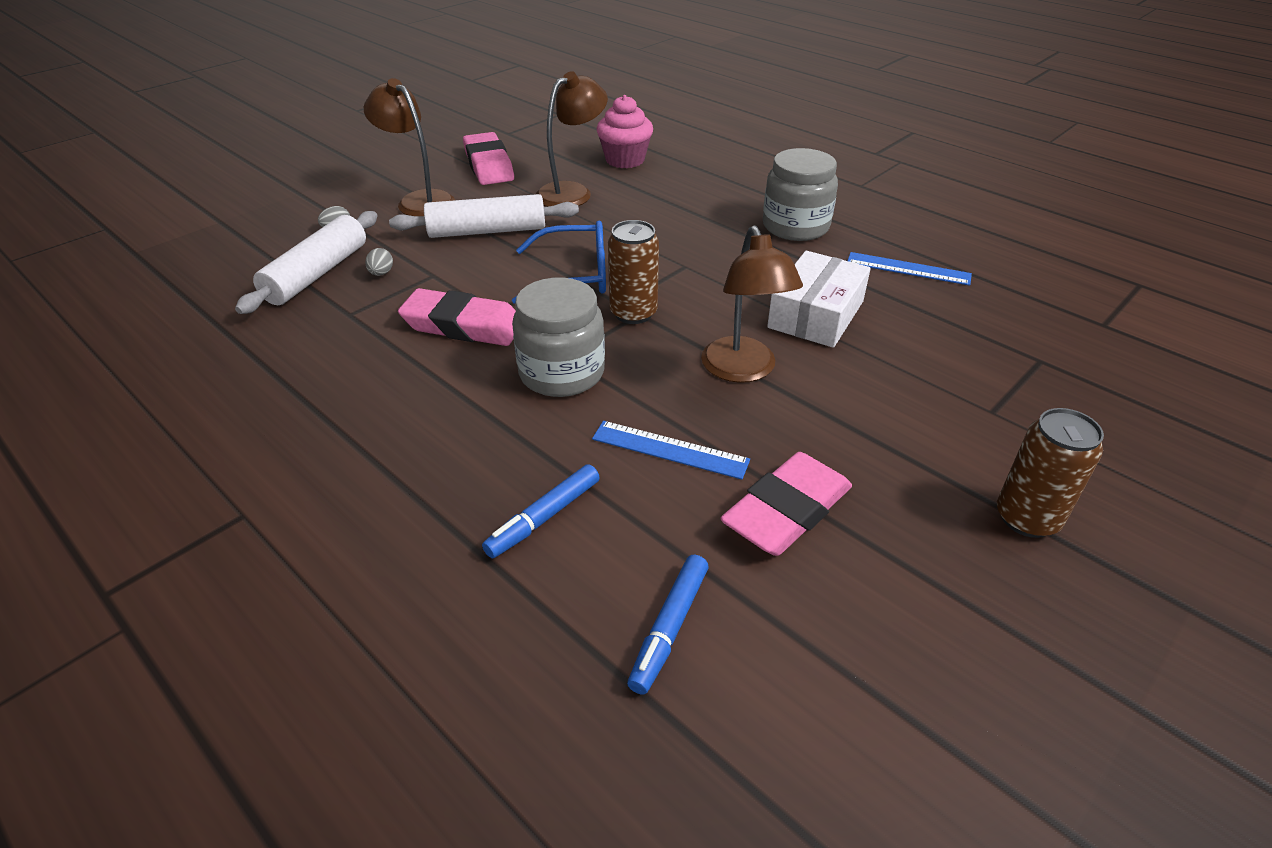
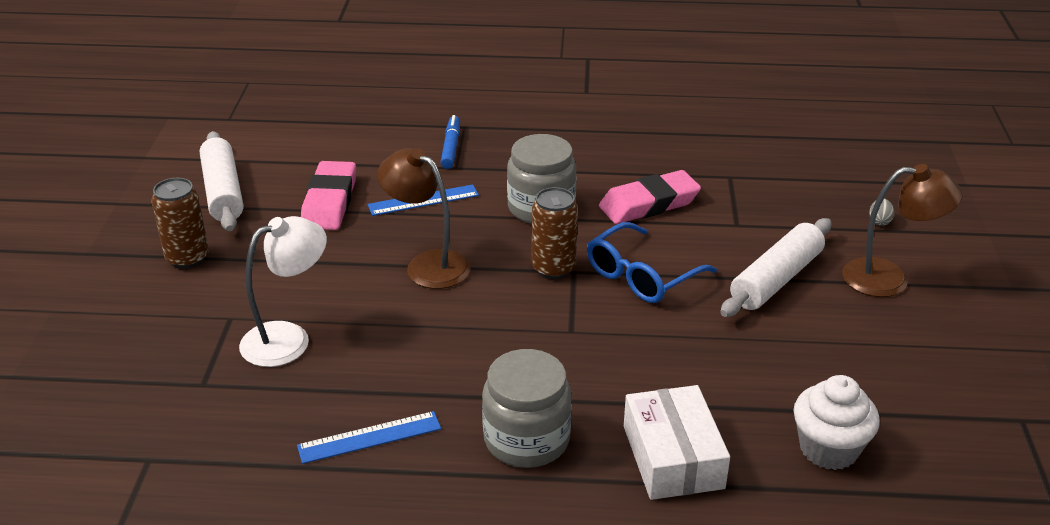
camera: 140 degrees right, 5 degrees down
white rolling pin [235,211,378,314] -> white rolling pin moved to [200,131,244,231]
grey egg [365,248,393,276] -> none
pink eraser [463,132,514,185] -> none
brown lamp [536,71,608,207] -> none
pink cupcake [596,95,653,168] -> white cupcake [794,375,880,470]
blue marker [627,555,709,695] -> none
white box [767,251,871,348] -> white box moved to [624,385,730,500]
none -> white lamp [239,216,327,367]

